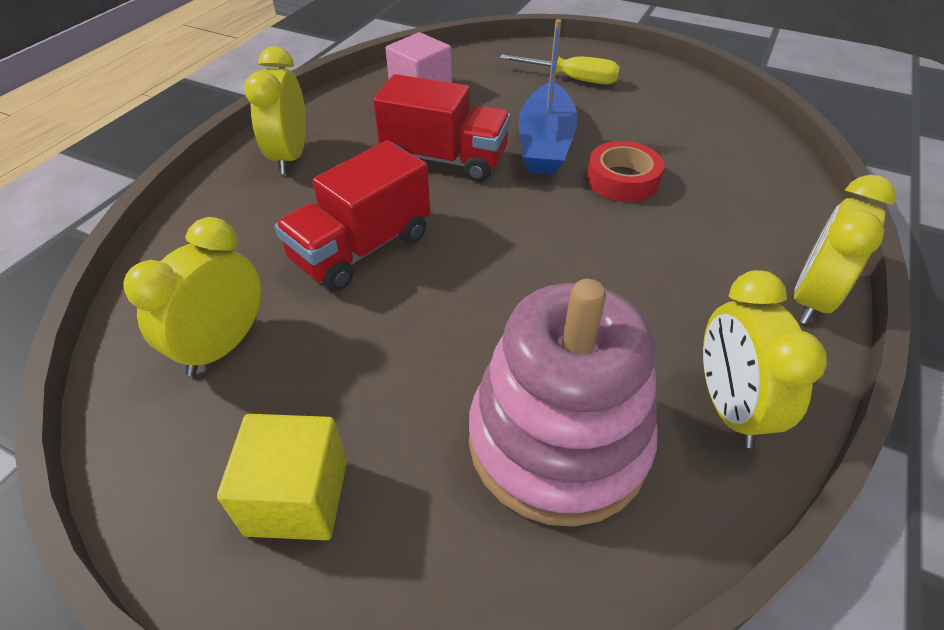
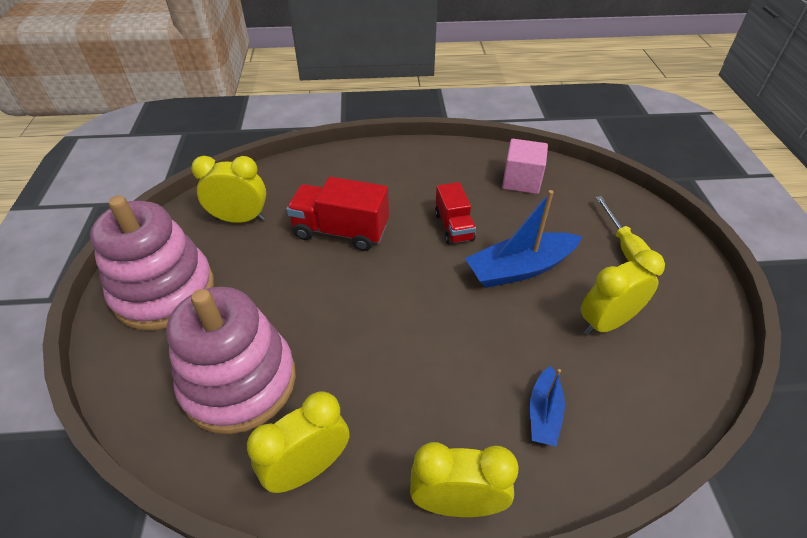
camera: 60 degrees right, 0 degrees up
yellow cube [217,414,347,540] -> pink stacking toy [90,196,214,330]
yellow clock [244,46,306,174] -> yellow clock moved to [581,250,665,335]
red truck [373,74,511,182] -> red truck [435,182,476,245], size x0.64
red tape [587,141,664,202] -> none
none -> blue boat [530,366,565,446]

